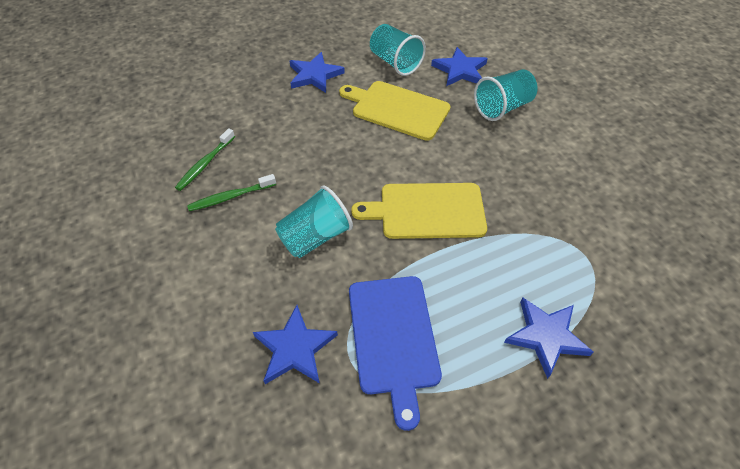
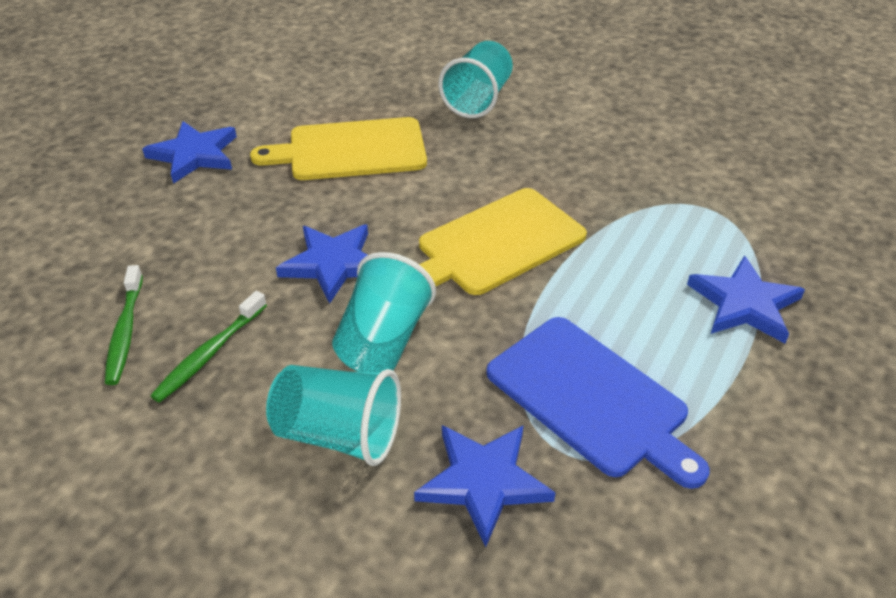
camera: 35 degrees left, 10 degrees down
turquoise cup [370,24,426,76] -> turquoise cup moved to [266,365,401,466]
blue star [431,47,488,86] -> blue star moved to [276,224,368,304]

